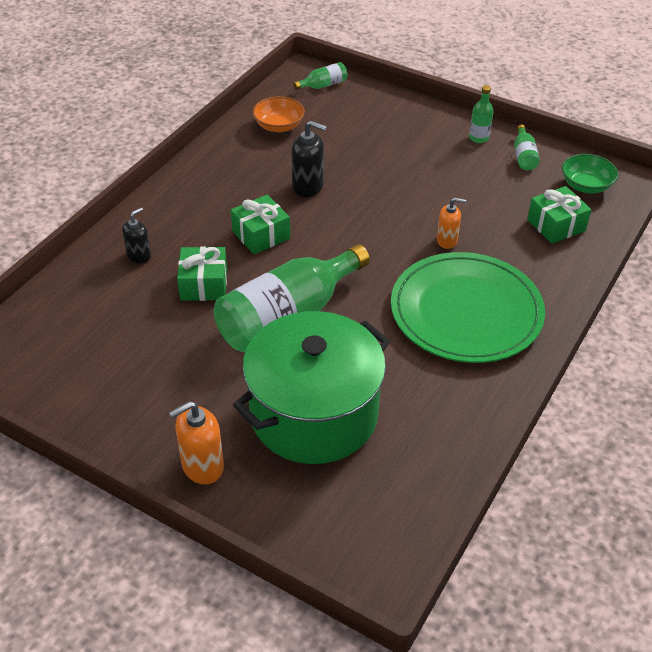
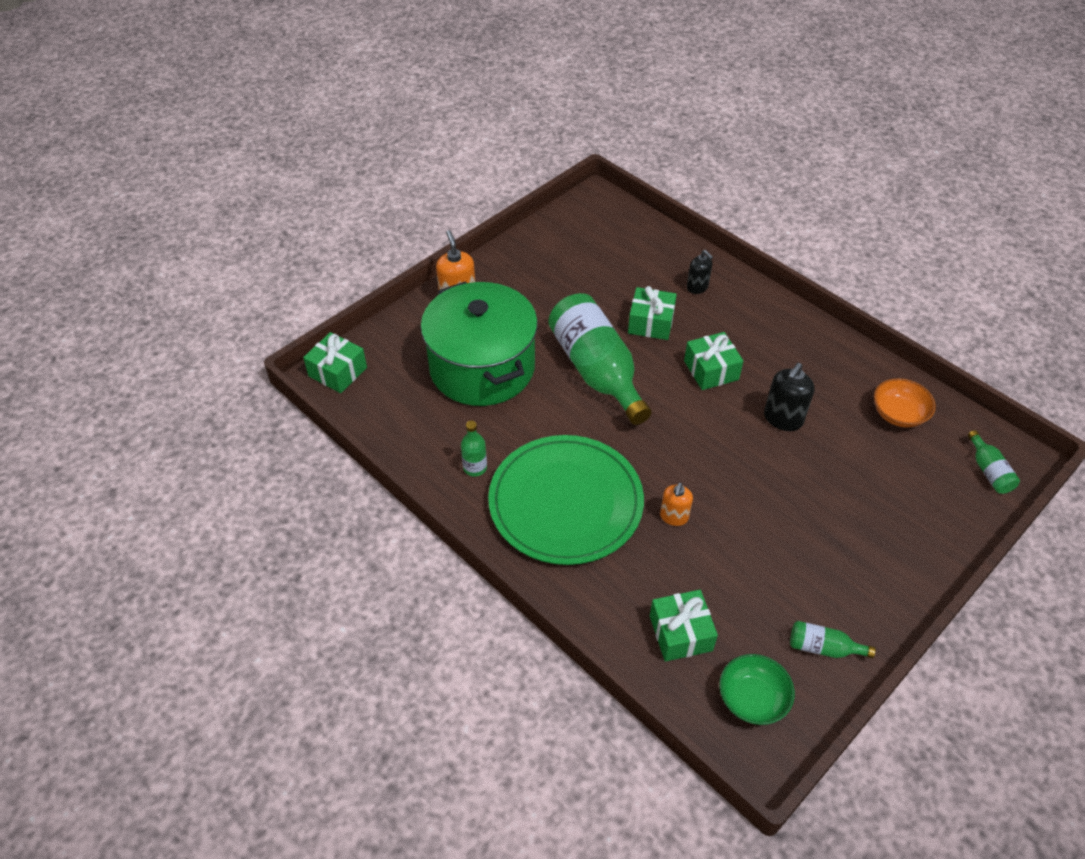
camera: 105 degrees right, 5 degrees up
green bottle [469,85,493,143] -> green bottle moved to [461,421,487,477]
none -> green gift [303,332,367,393]

